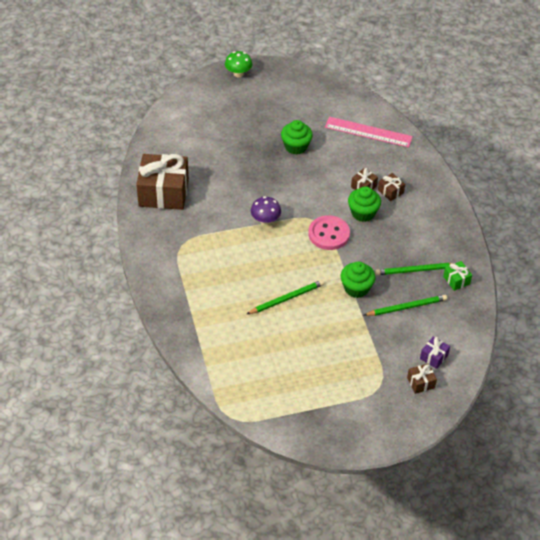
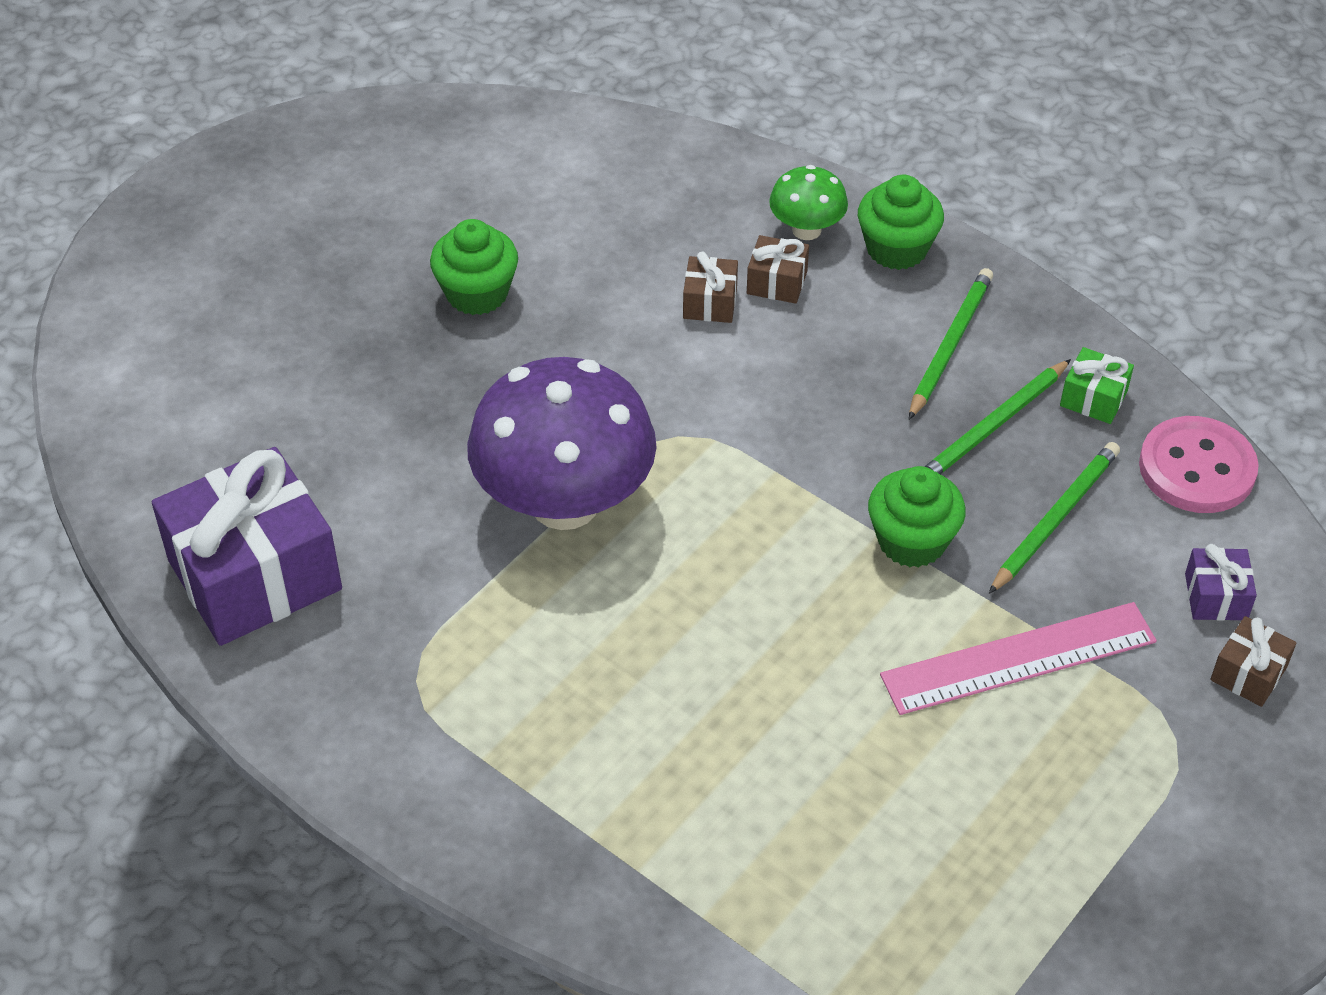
camera: 35 degrees left, 0 degrees up
brown gift [136,154,189,210] -> purple gift [152,447,342,646]
green mushroom [225,51,252,77] -> green mushroom moved to [769,165,848,240]
green pencil [247,280,324,314] -> green pencil moved to [909,268,993,420]
purple mushroom [251,196,281,225] -> purple mushroom [467,357,657,530], size x2.12
pink button [308,215,350,250] -> pink button moved to [1139,416,1259,513]
pink ruler [325,117,413,148] -> pink ruler moved to [880,602,1157,715]
green cupcake [348,186,381,222] -> green cupcake moved to [858,175,944,270]

